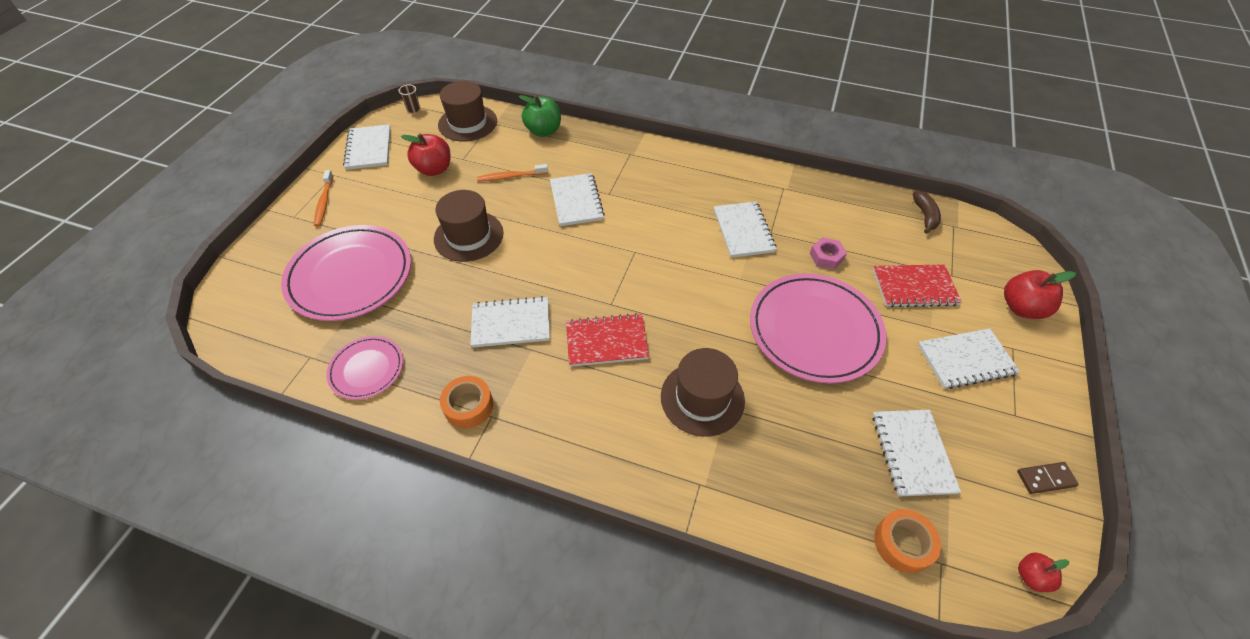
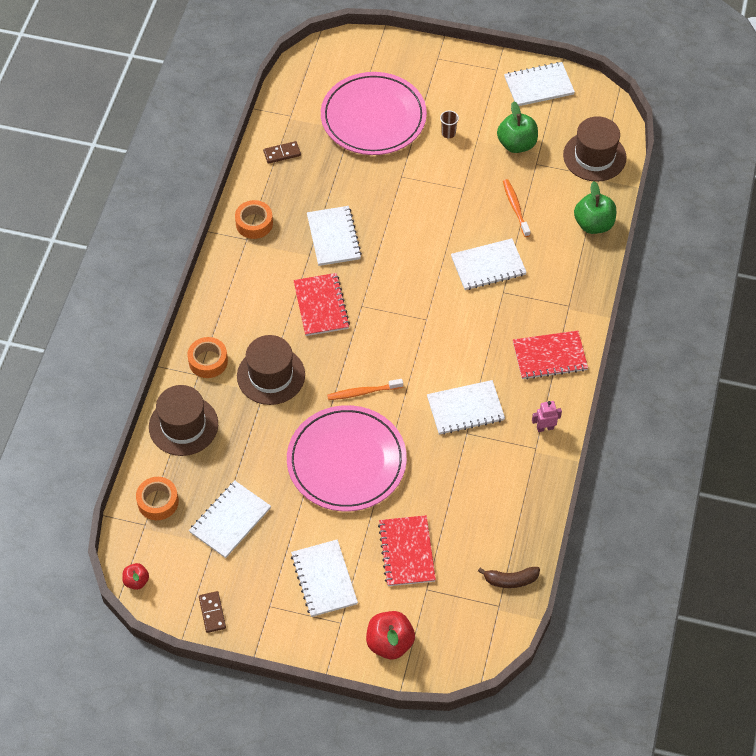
camera: 85 degrees right, 5 degrees up
orange toothbrush [314,170,333,227] -> orange toothbrush moved to [327,379,403,400]
pink plate [326,336,403,400] -> brown domino [263,141,301,164]
brown cup [399,84,420,113] -> brown cup moved to [440,111,459,138]
red apple [401,133,450,176] -> green apple [497,101,538,153]
brown hat [434,190,503,262] -> brown hat moved to [149,385,218,456]
pink nut [810,237,847,270] -> none
white notebook [873,410,961,496] -> white notebook turned 45 degrees counterclockwise [189,481,271,558]
none -> orange tape [187,337,228,378]
none -> red notebook [513,331,588,380]
none -> pink robot [532,401,562,432]

